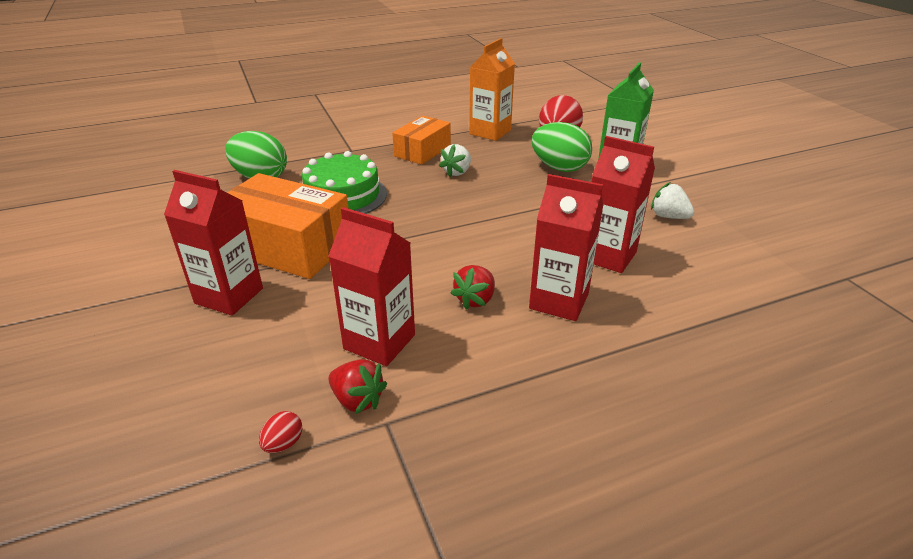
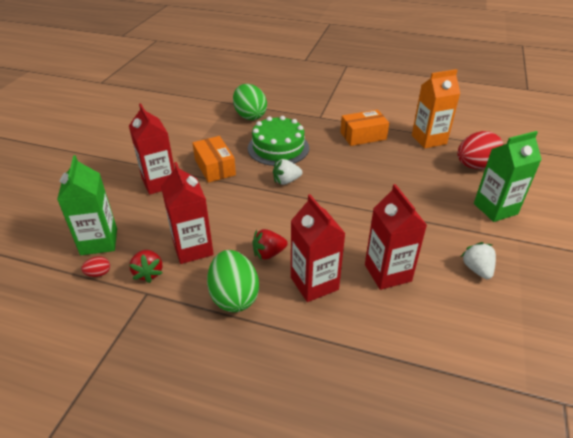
camera: 40 degrees right, 5 degrees up
orange box [228,173,349,279] -> orange box [193,136,236,183], size x0.61
white strawberry [439,144,471,177] -> white strawberry moved to [273,159,302,185]
green egg [532,122,592,172] -> green egg moved to [207,250,259,312]
none -> green carton [57,155,117,255]

